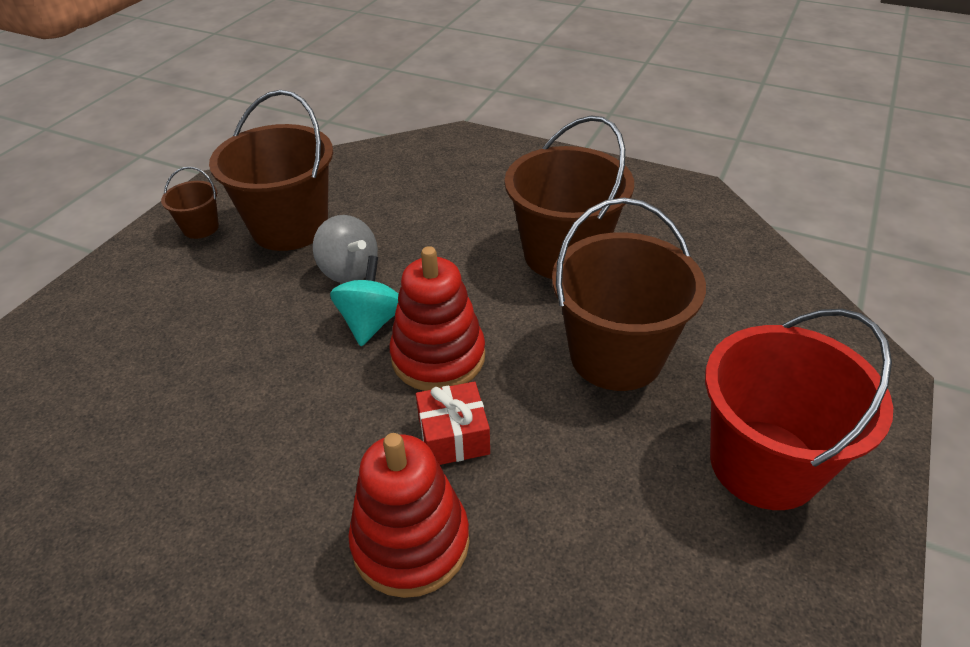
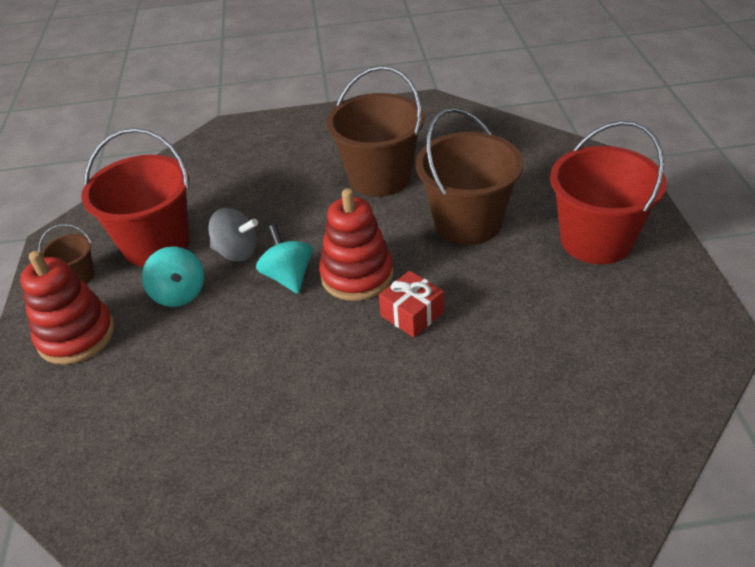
camera: 30 degrees left, 0 degrees up
brown bucket [209,90,333,251] -> red bucket [81,128,190,267]
red stacking toy [348,433,470,598] -> red stacking toy moved to [20,251,115,365]
none -> turquoise spinning top [142,246,204,307]

